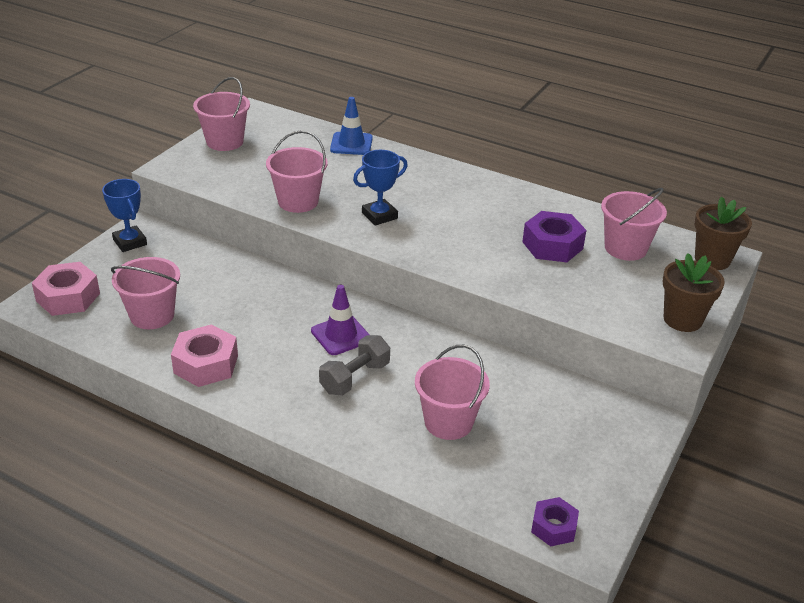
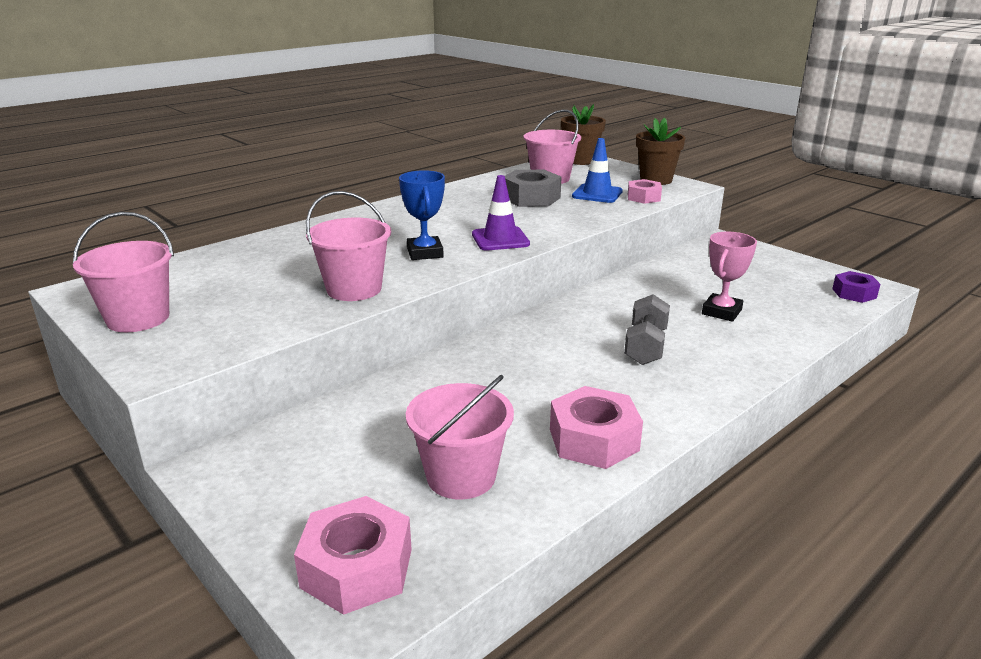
camera: 70 degrees left, 10 degrees down
blue trophy [102,179,147,252] -> none
purple traffic cone [311,285,370,355] -> purple traffic cone moved to [472,175,530,250]
grey dumbbell [319,335,390,395] -> grey dumbbell turned 45 degrees clockwise [624,294,670,365]
blue traffic cone [330,97,373,155] -> blue traffic cone moved to [572,138,623,203]
pink bucket [415,345,490,440] -> pink trophy [702,232,757,322]
purple nut [522,211,586,262] -> grey nut [505,170,562,207]
none -> pink nut [628,179,662,204]

